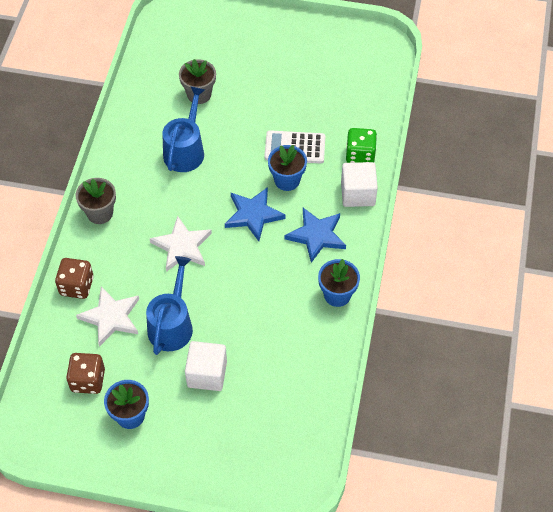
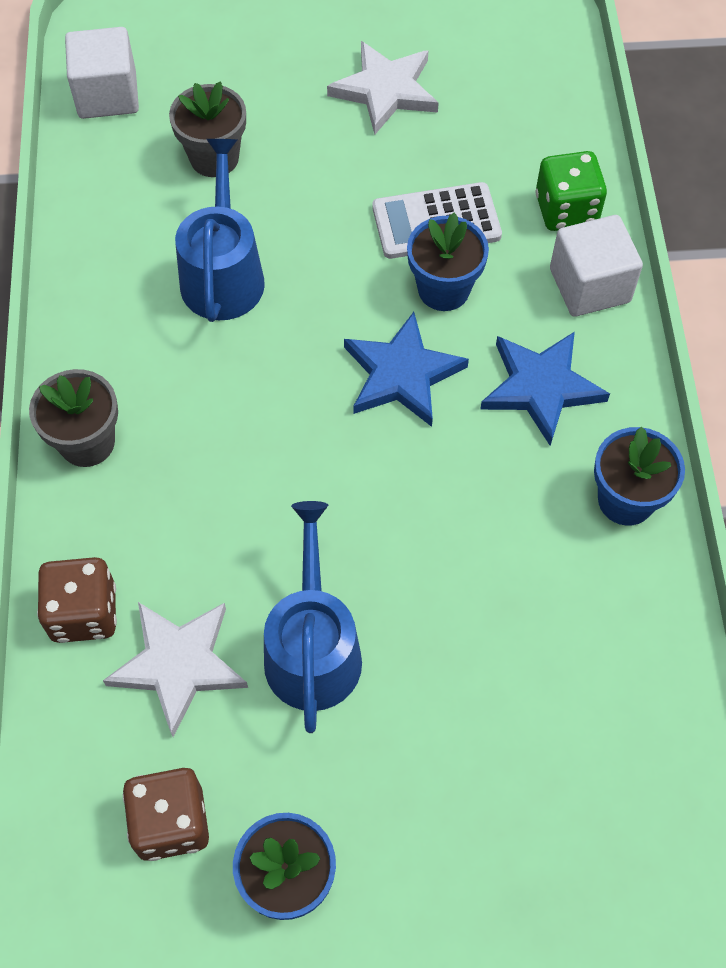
camera: 15 degrees left, 5 degrees up
white star [149,216,212,272] -> white star moved to [327,41,439,134]
white cube [185,341,227,391] -> white cube moved to [65,27,139,119]

